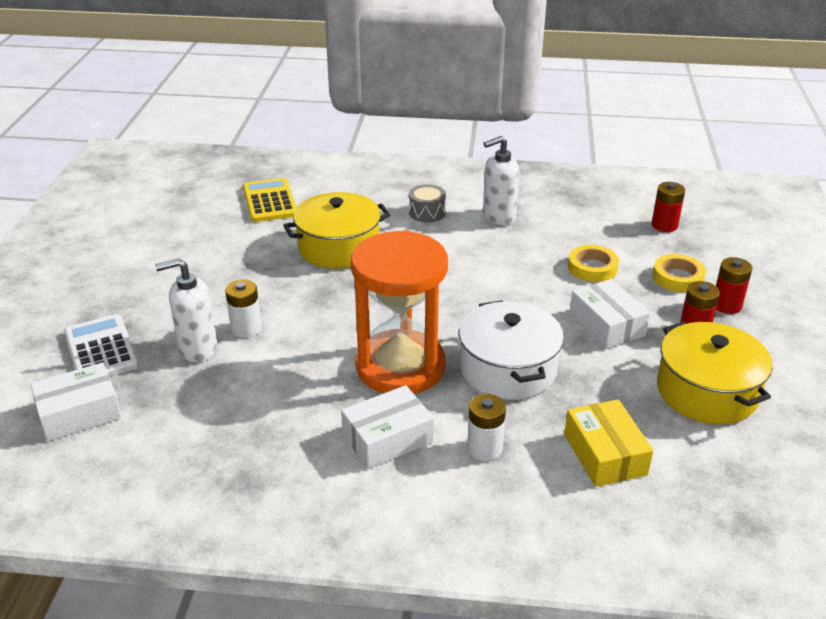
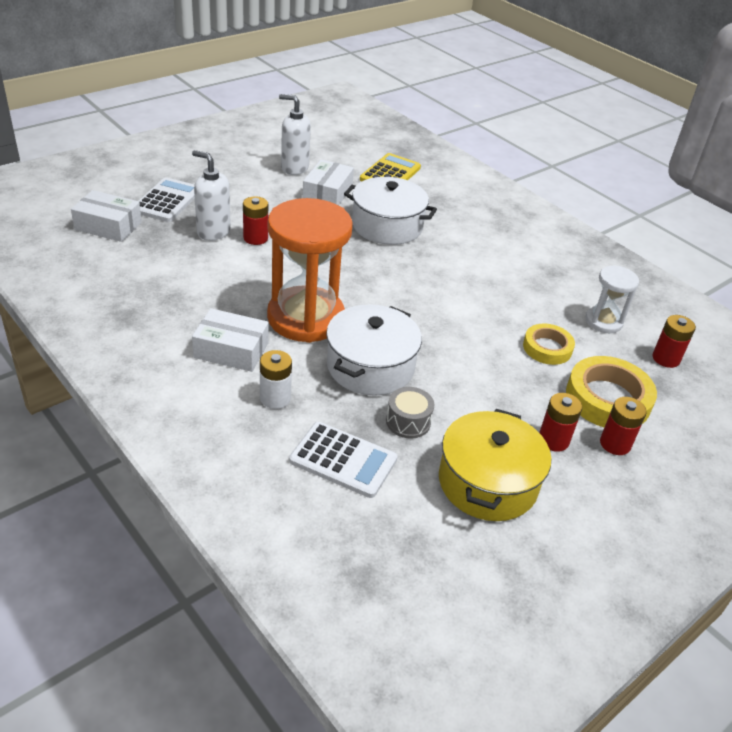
camera: 40 degrees right, 5 degrees up
white battery [225,280,262,338] -> red battery [243,196,268,245]
yellow pot [283,192,390,269] -> white pot [344,177,437,245]
grey drum [409,184,446,223] -> grey drum moved to [386,387,434,439]
white soap dispenser [483,136,520,225] -> white soap dispenser moved to [279,94,311,175]
yellow box [564,399,654,487] -> white calculator [289,422,398,498]
white box [569,279,650,349] -> white box moved to [303,159,354,206]
yellow tape [652,254,706,292] -> yellow tape [566,356,657,427], size x1.62
none -> white hourglass [585,265,639,333]

